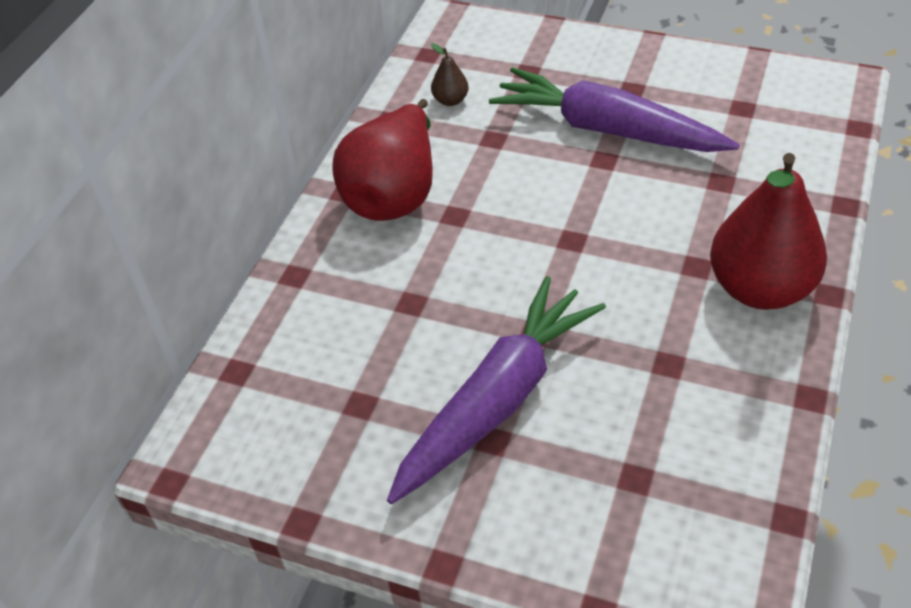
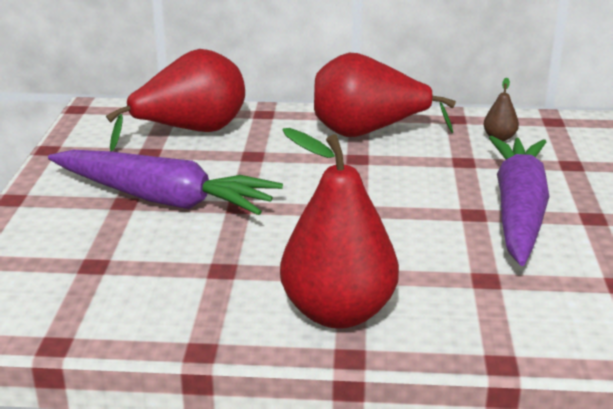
camera: 70 degrees right, 20 degrees down
none -> red pear [106,49,245,152]

